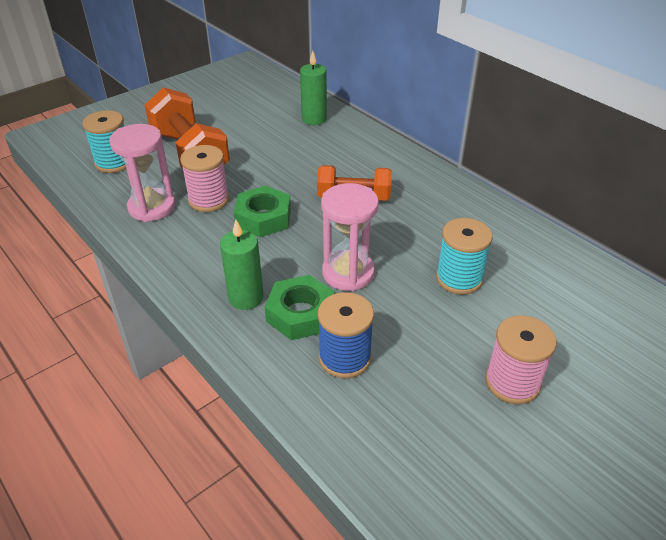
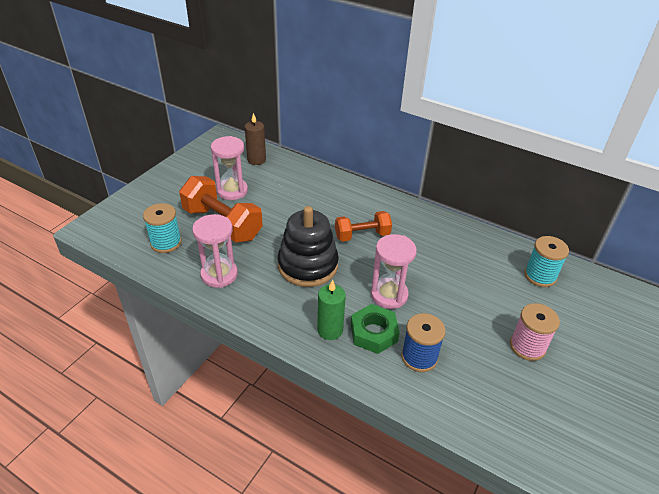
camera: 20 degrees left, 0 degrees up
pink spool [180,145,229,212] -> none
green nut [234,186,291,237] -> black stacking toy [278,206,339,287]
green candle [300,51,327,125] -> none
turquoise spool [436,218,493,295] -> turquoise spool moved to [524,236,569,287]
none -> pink hourglass [211,136,248,200]
none -> brown candle [245,113,266,165]

